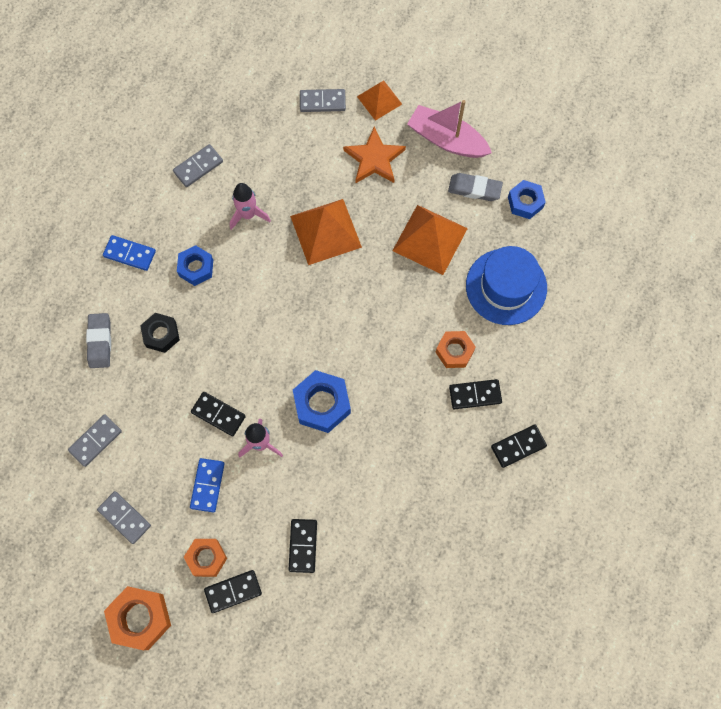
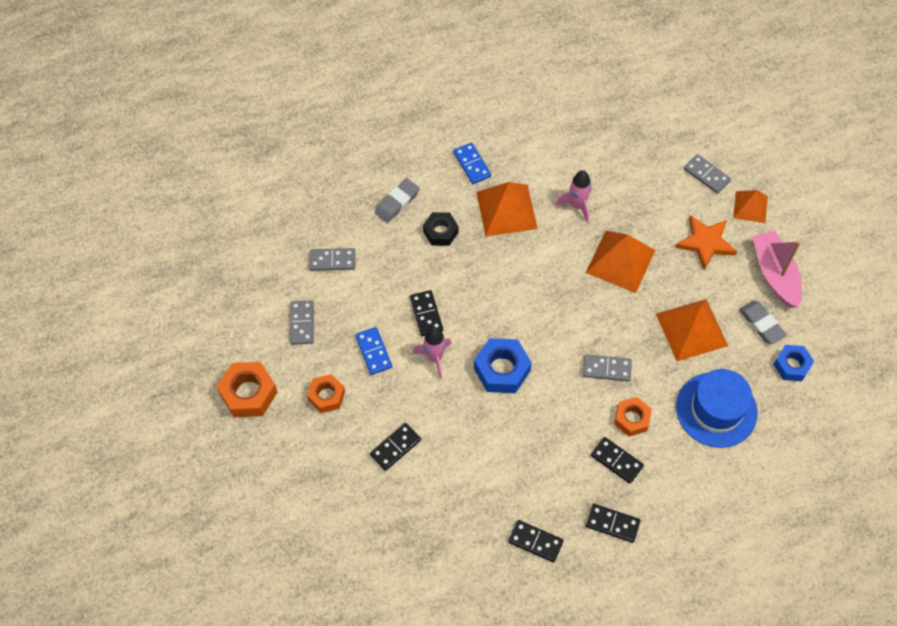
camera: 45 degrees right, 10 degrees down
grey domino [173,144,223,187] -> grey domino moved to [583,354,632,382]
blue nut [177,245,213,286] -> orange pyramid [476,182,538,237]
blue domino [190,458,224,512] -> blue domino turned 75 degrees counterclockwise [355,327,392,375]
black domino [204,570,262,613] -> black domino moved to [508,520,564,563]

